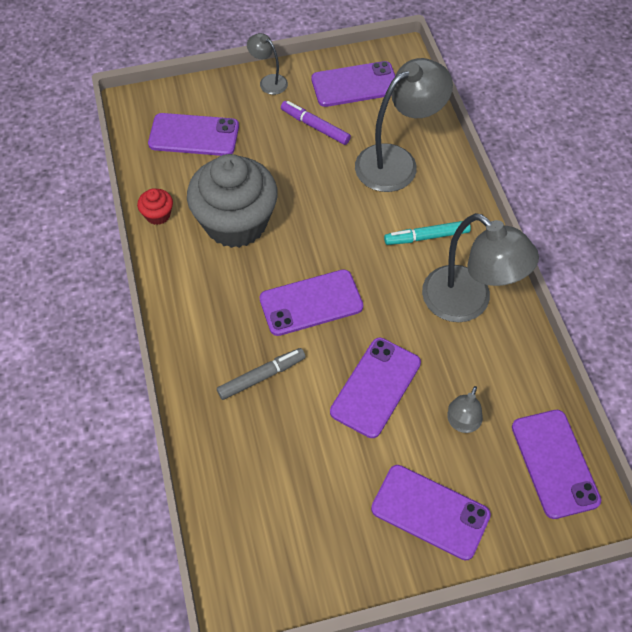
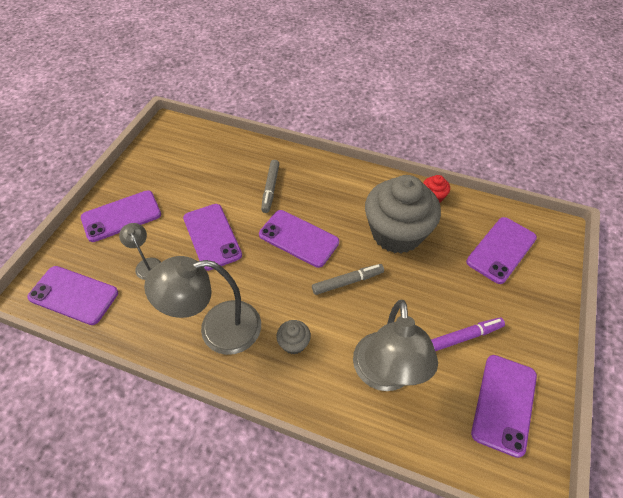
camera: 125 degrees right, 5 degrees down
grey lamp [247,33,288,95] -> none
purple phone [259,269,363,336] -> purple phone turned 75 degrees counterclockwise [259,210,339,268]
turquoise marker [384,221,471,245] -> grey cupcake [276,320,311,354]
none -> grey marker [312,264,384,295]

